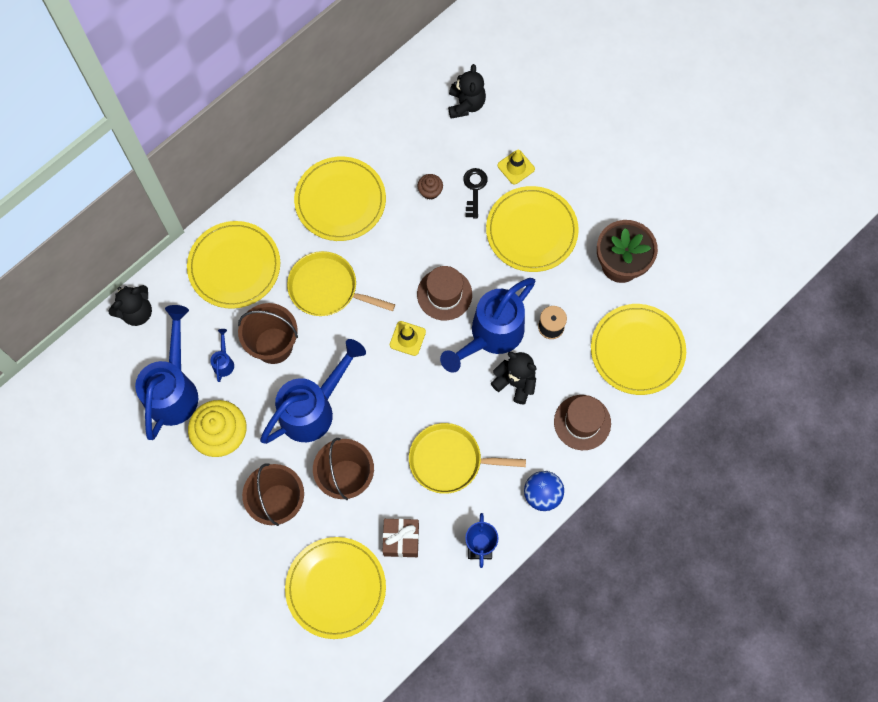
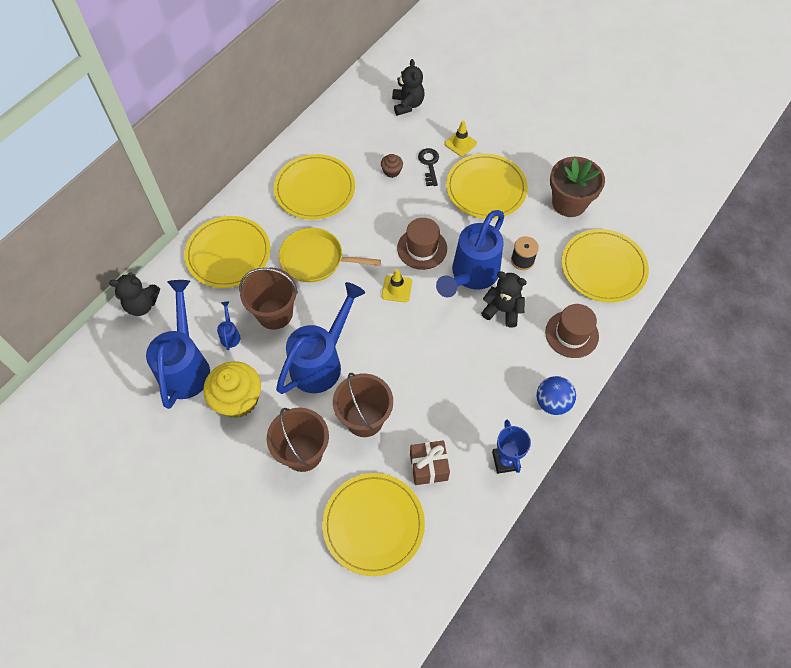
camera: 10 degrees left, 10 degrees down
black teddy bear [109,285,152,326] -> black teddy bear turned 45 degrees clockwise [109,272,160,316]
yellow pan [409,423,526,494] -> none

